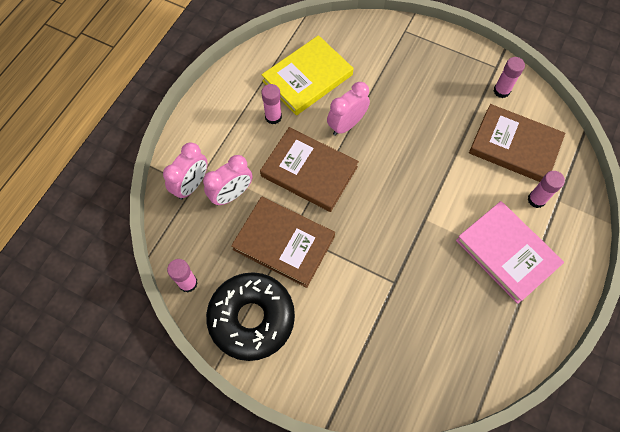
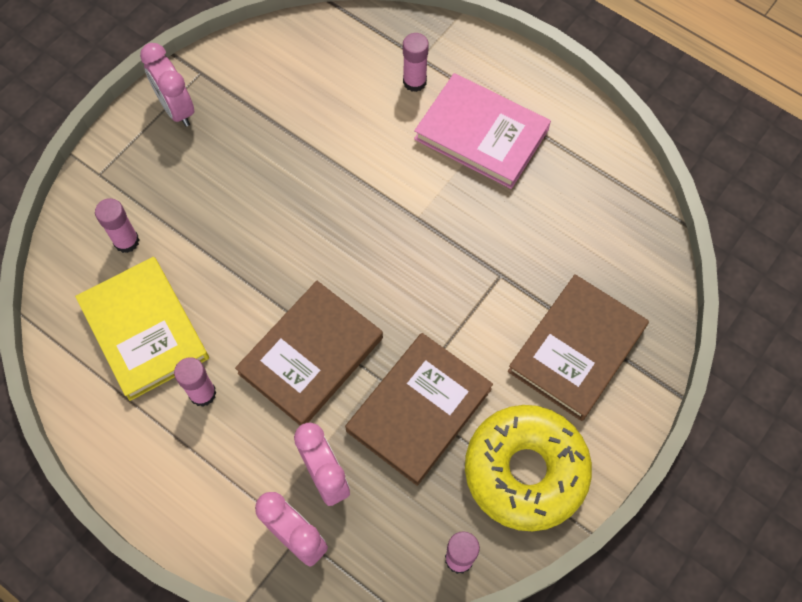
camera: 80 degrees left, 0 degrees up
black donut [206,272,295,361] -> yellow donut [465,405,592,531]
pink clock [327,82,370,136] -> pink clock moved to [140,43,194,127]
pink book [456,201,564,304] -> pink book turned 60 degrees clockwise [414,73,551,189]
brown book [469,104,565,182] -> brown book moved to [508,274,649,421]
pink glue stick [494,57,525,98] -> pink glue stick moved to [95,198,139,253]

